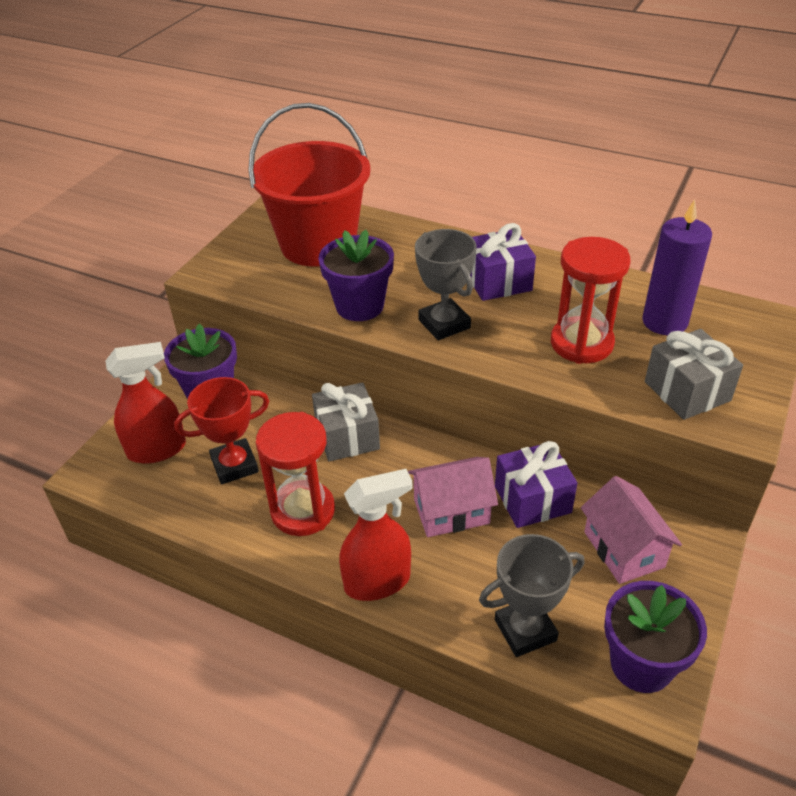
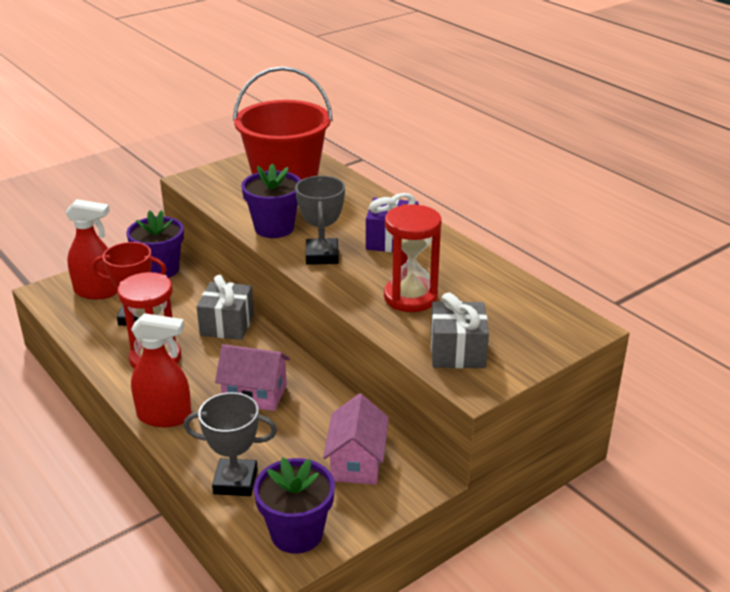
camera: 25 degrees right, 10 degrees down
purple gift [495,441,577,528] -> none
purple candle [642,199,712,335] -> none

